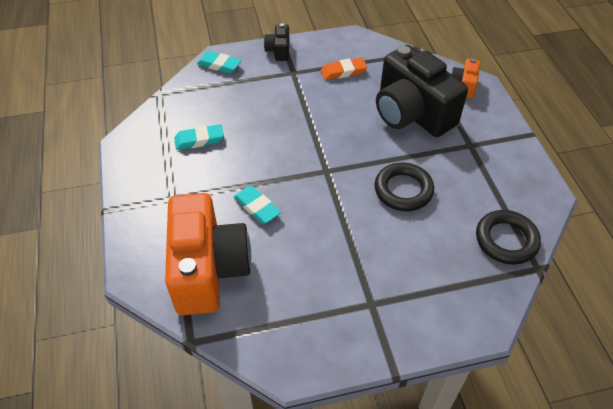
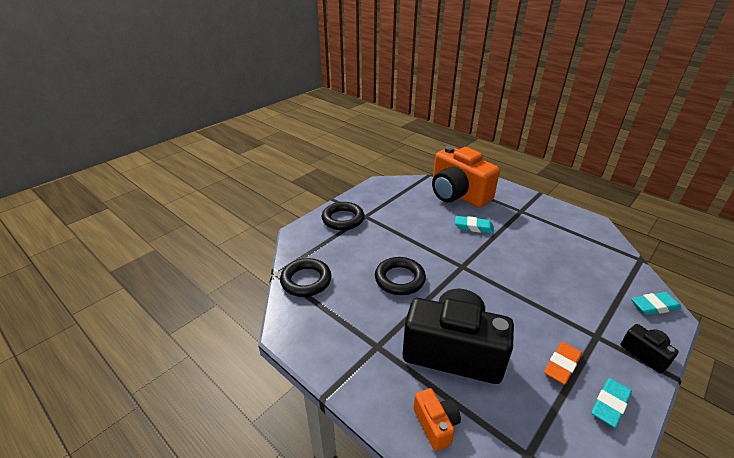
camera: 145 degrees right, 15 degrees down
turquoise eraser [174,124,224,150] -> turquoise eraser moved to [591,378,632,428]
none -> black ring [322,202,364,230]

